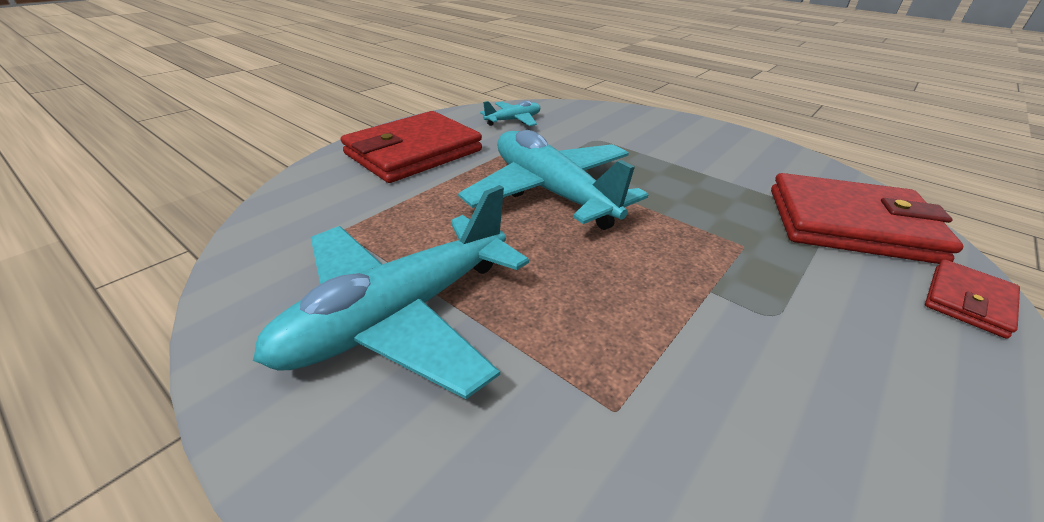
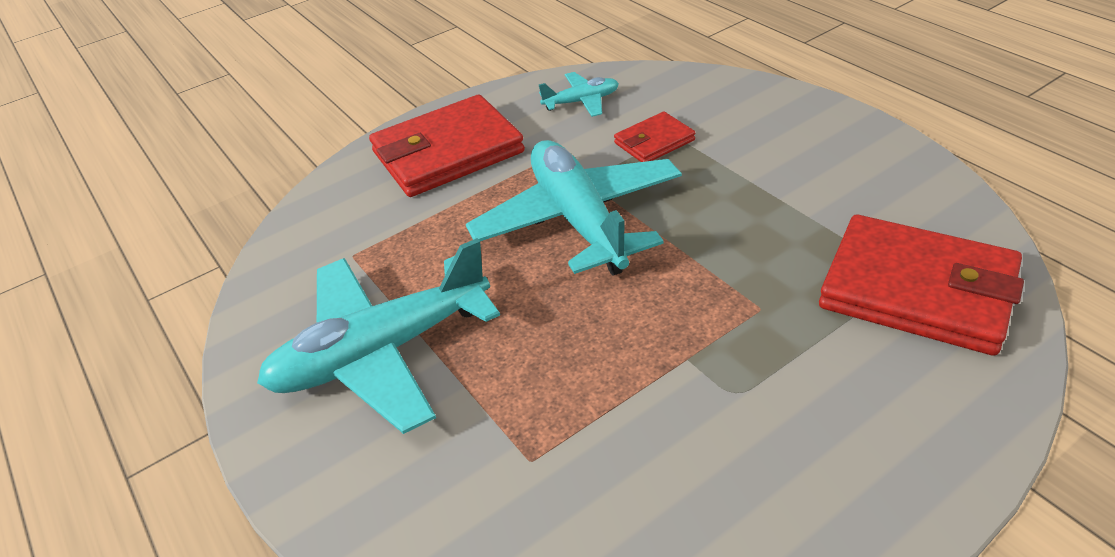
camera: 20 degrees right, 5 degrees up
red wallet [925,259,1020,339] -> red wallet moved to [614,112,695,162]

